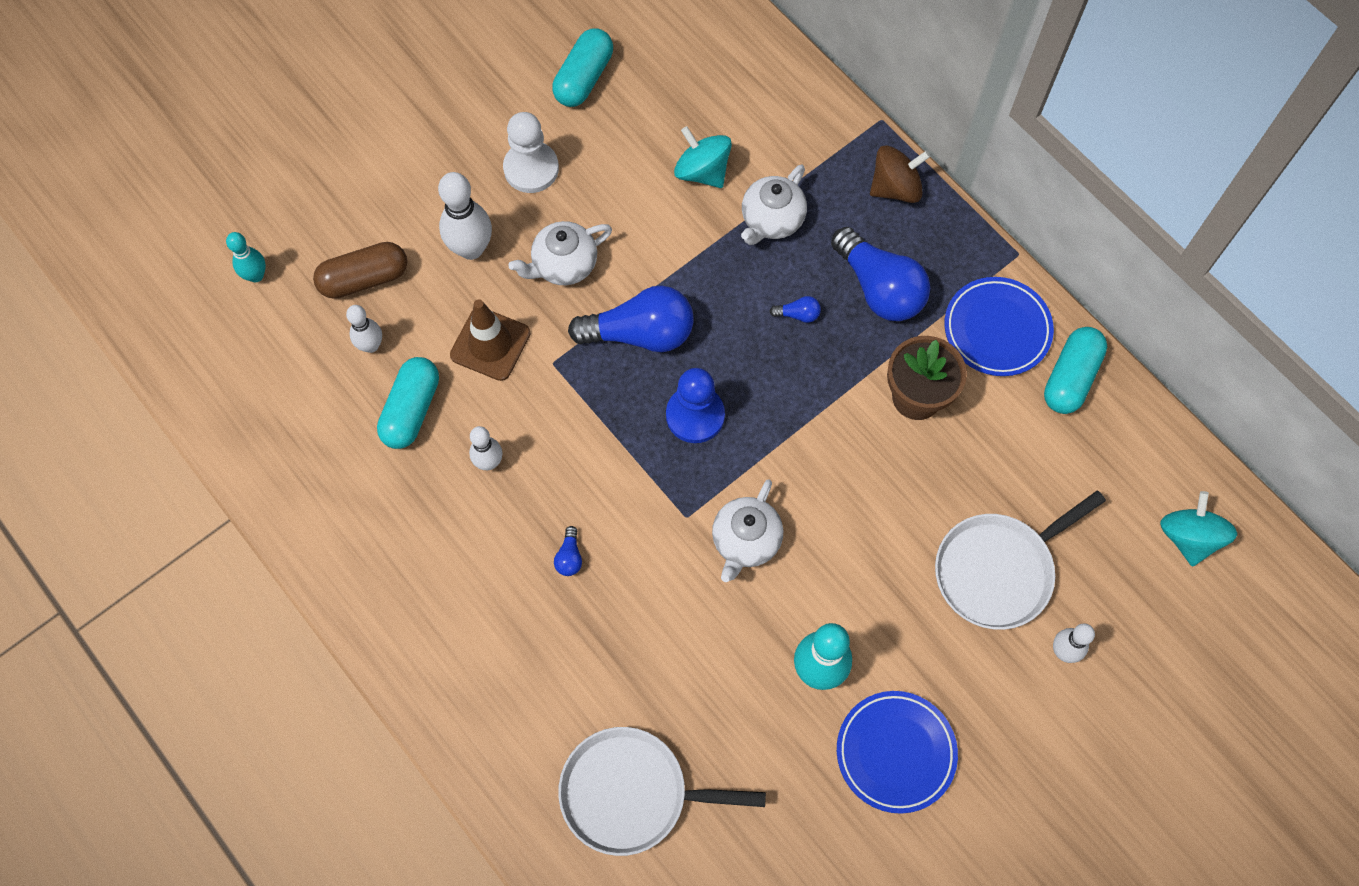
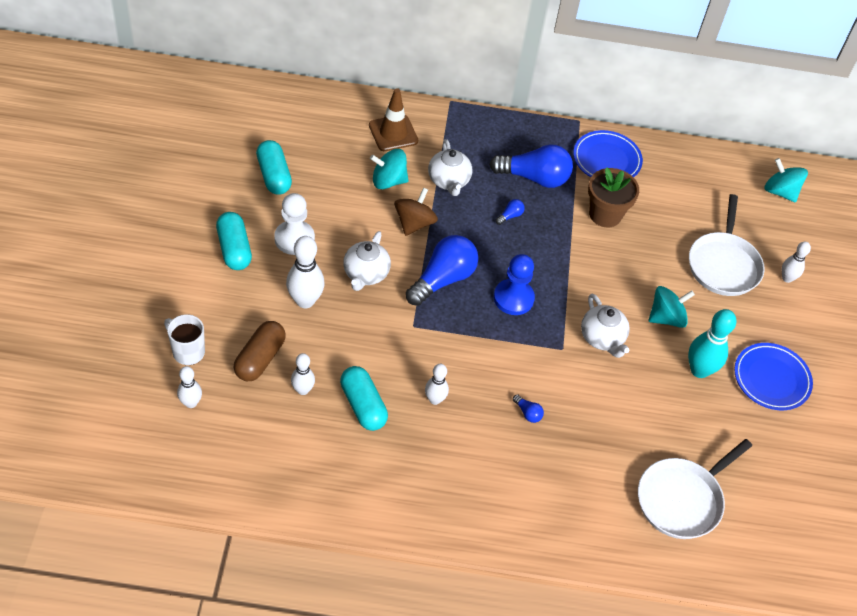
camera: 50 degrees left, 15 degrees down
turquoise bowling pin [226,232,266,282] -> white bowling pin [177,366,202,408]
brown traffic cone [450,299,531,381] -> brown traffic cone moved to [369,88,418,151]
brown spinning top [870,145,930,203] -> brown spinning top moved to [394,187,438,236]
turquoise capsule [1044,327,1107,414] -> turquoise capsule moved to [216,212,252,270]
none -> white mug [164,314,205,365]
none -> turquoise spinning top [649,286,695,328]

